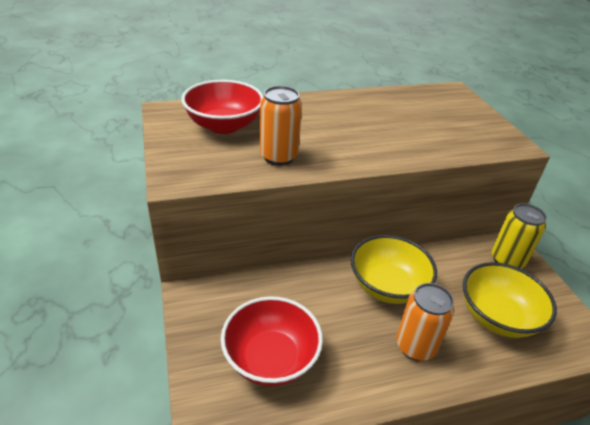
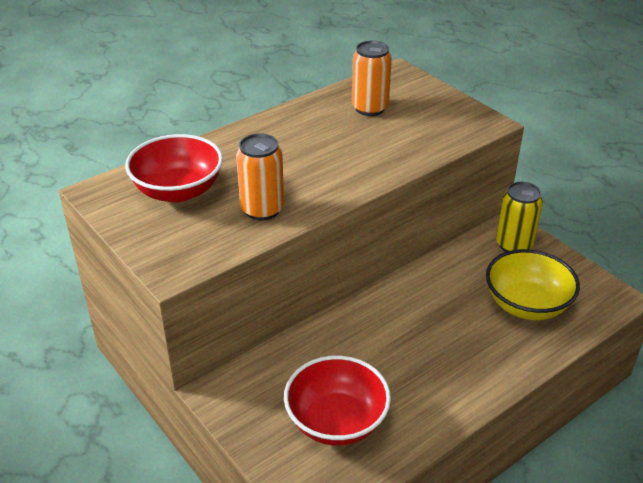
camera: 20 degrees left, 0 degrees up
yellow bowl [351,235,437,304] -> none
orange can [396,283,454,361] -> orange can moved to [352,40,392,116]

